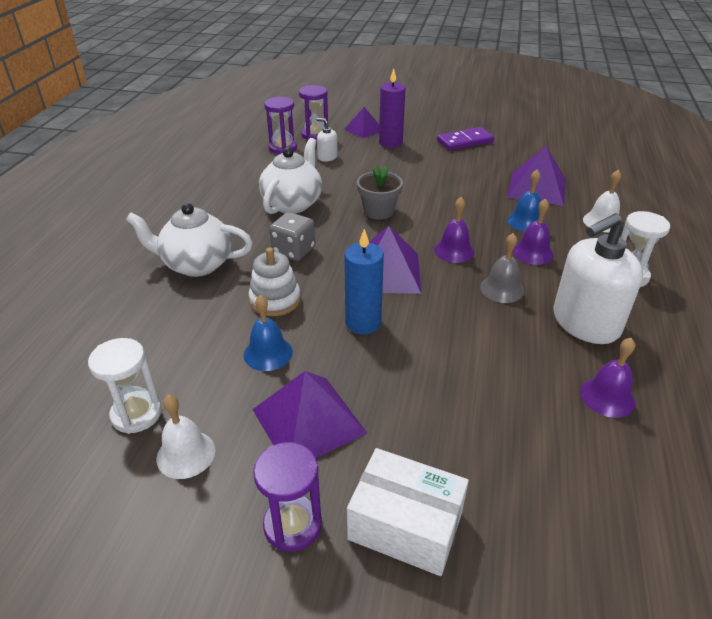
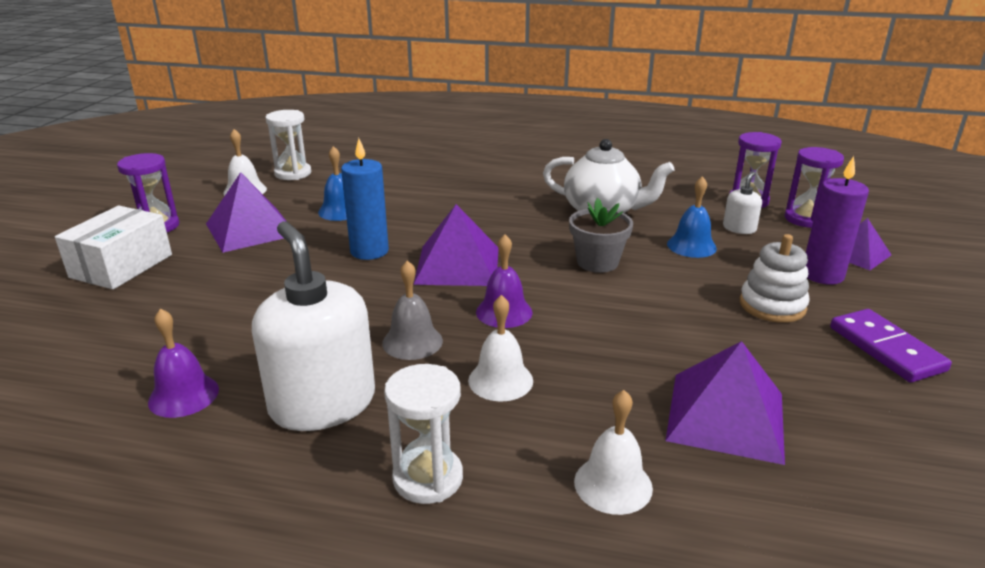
camera: 90 degrees right, 10 degrees down
white teapot [126,203,253,277] -> none
white stacking toy [248,247,301,316] -> white stacking toy moved to [740,234,810,323]
grey dice [269,212,315,261] -> none
blue bell [507,170,545,232] -> blue bell moved to [667,176,717,258]
purple bell [513,198,554,265] -> white bell [468,295,533,402]

